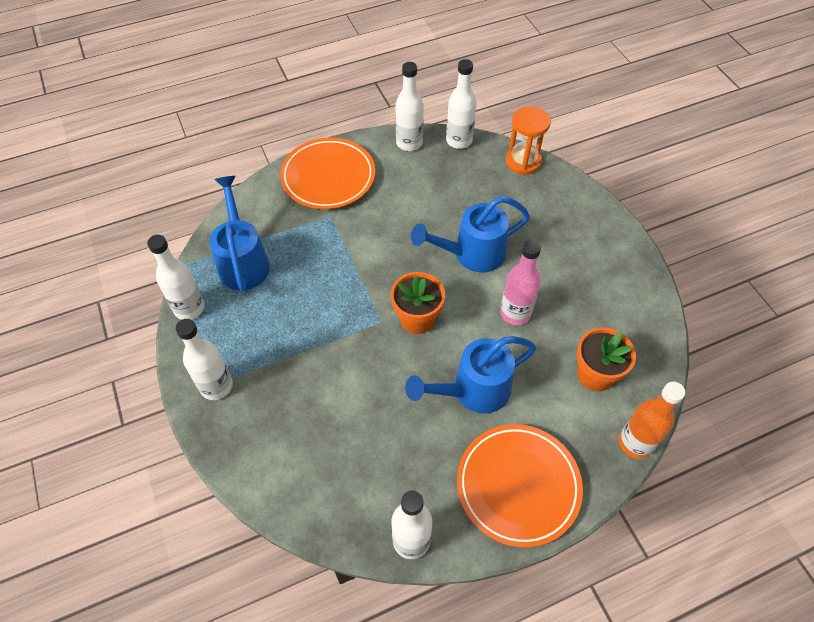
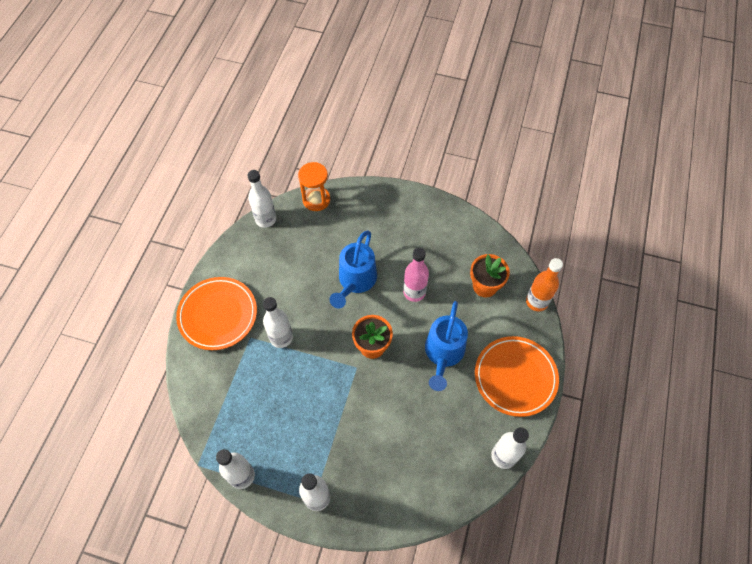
camera: 50 degrees left, 5 degrees up
blue watering can [210,176,270,291] -> none
white bottle [396,62,424,151] -> white bottle moved to [263,297,293,348]

